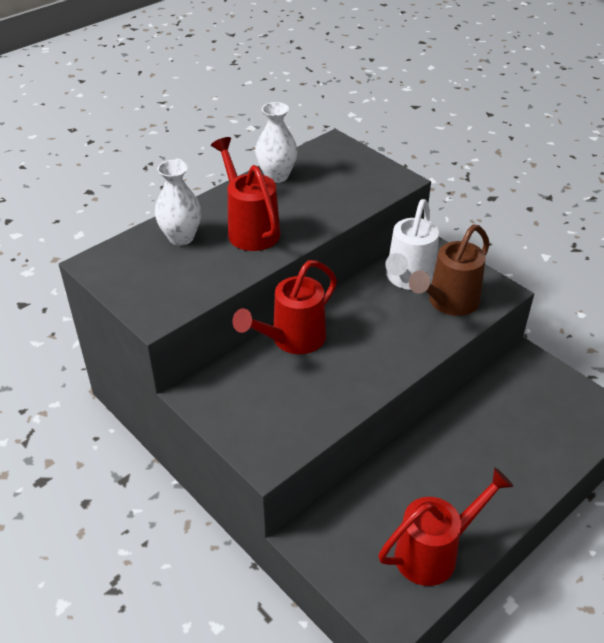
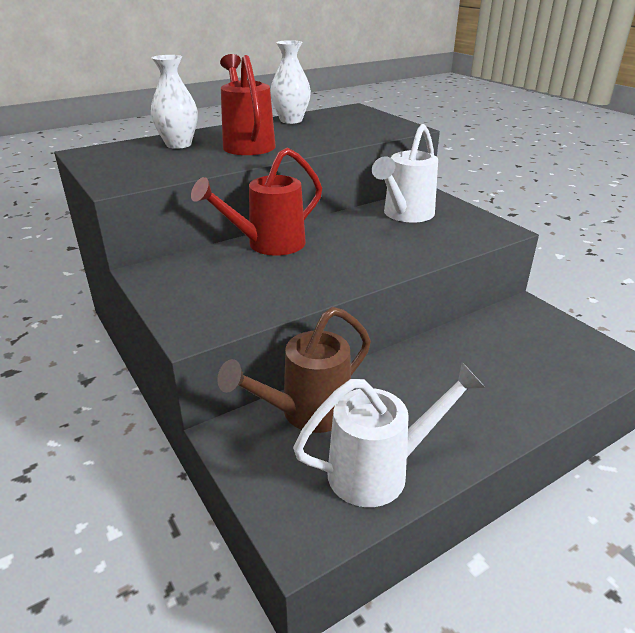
camera: 10 degrees right, 10 degrees down
red watering can [378,467,514,586] -> white watering can [293,362,486,507]
brown watering can [409,224,490,316] -> brown watering can moved to [217,307,371,433]

